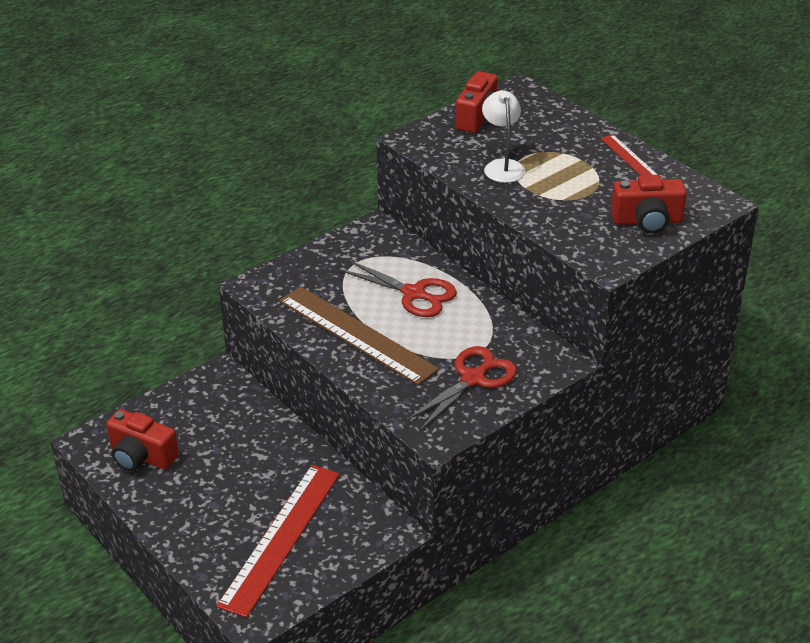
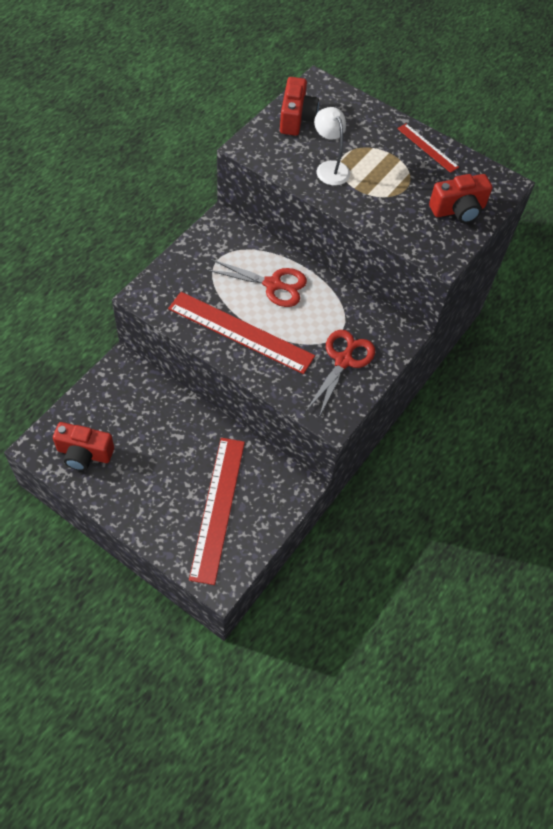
camera: 20 degrees left, 20 degrees up
brown ruler [279,286,439,385] -> red ruler [168,292,315,374]

